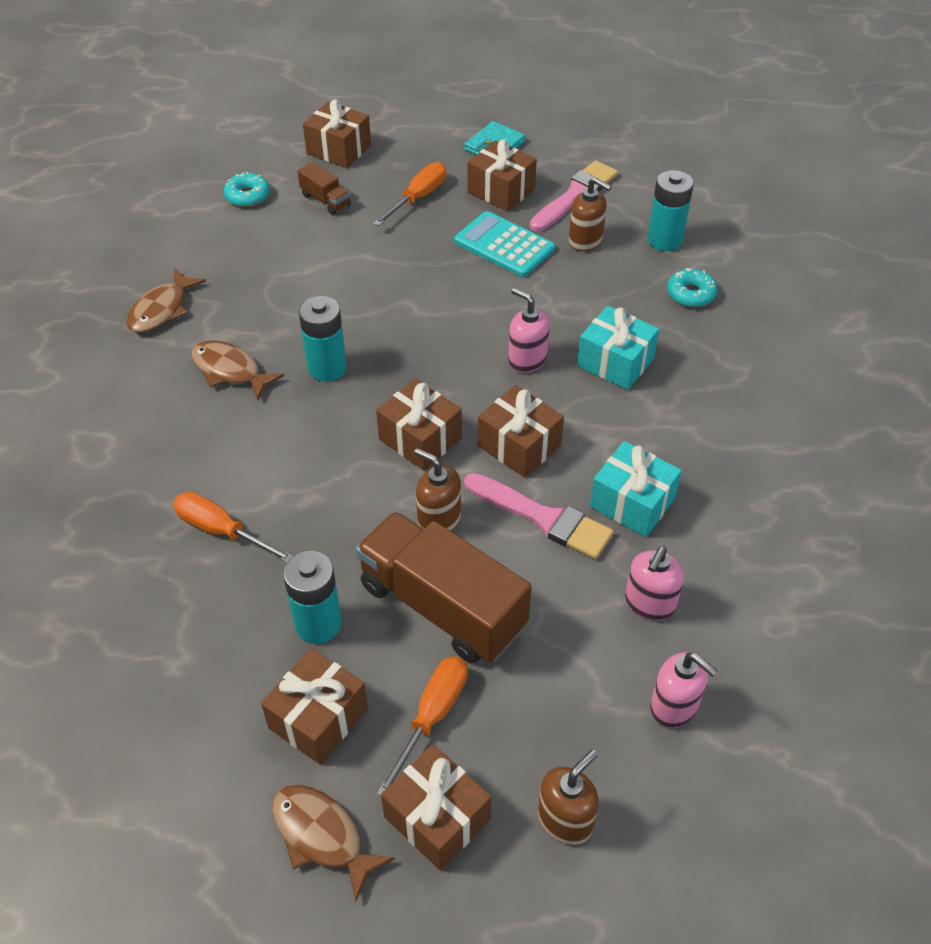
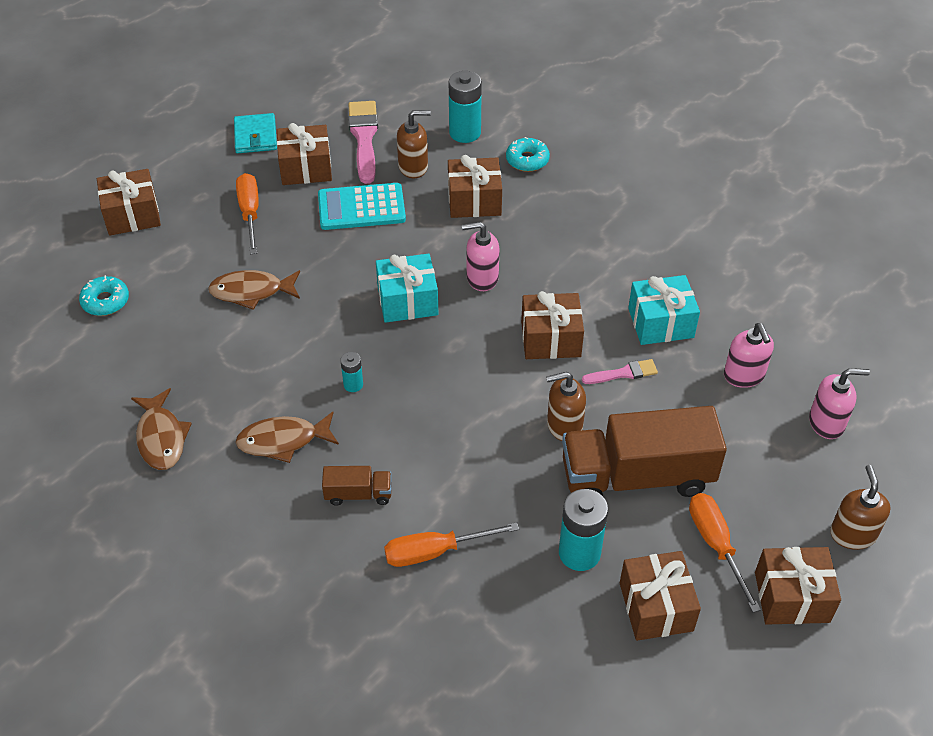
camera: 45 degrees left, 0 degrees up
brown fish [272,785,395,901] -> brown fish moved to [208,270,300,310]
brown truck [297,162,351,215] -> brown truck moved to [322,466,392,506]
turquoise battery [299,296,347,382] -> turquoise battery [341,352,363,392], size x0.52
brown gift [376,379,462,471] -> brown gift moved to [448,155,502,218]
pink brush [464,473,613,559] -> pink brush [582,359,658,384], size x0.55
turquoise gift [577,306,659,390] -> turquoise gift moved to [376,254,438,323]

